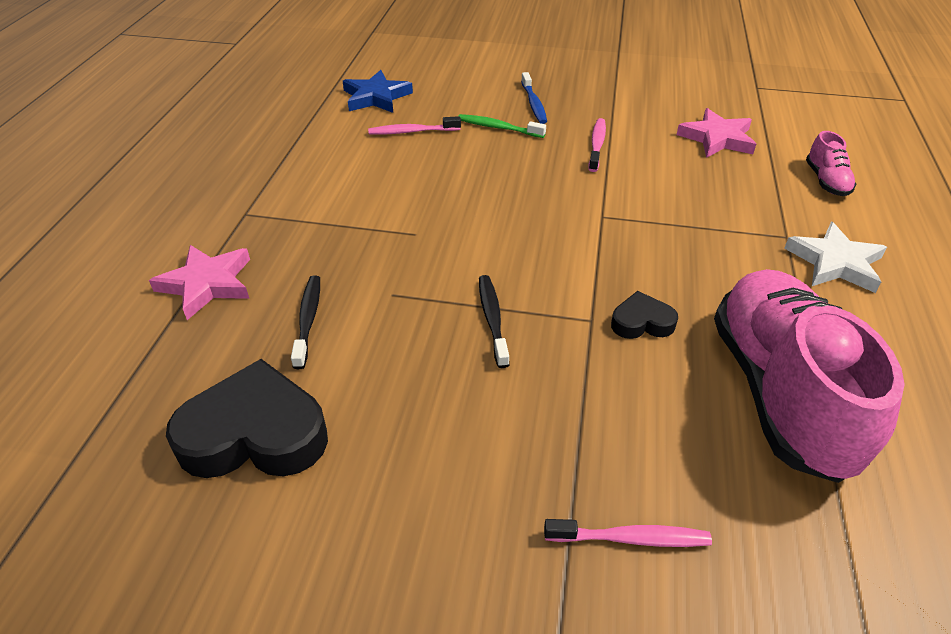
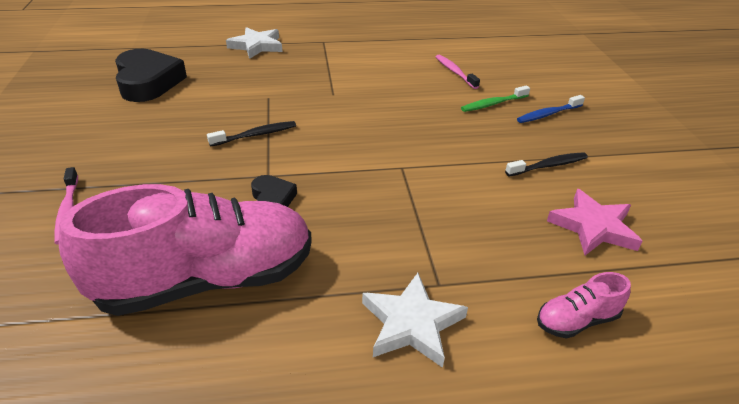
camera: 70 degrees right, 5 degrees down
pink star [149,245,250,320] -> white star [226,27,283,59]
black toothbrush [291,275,320,369] -> black toothbrush moved to [505,152,588,176]
blue star [343,70,413,113] -> none
green toothbrush [459,114,546,138] -> green toothbrush turned 120 degrees counterclockwise [461,85,530,112]
pink toothbrush [588,118,606,172] -> none

